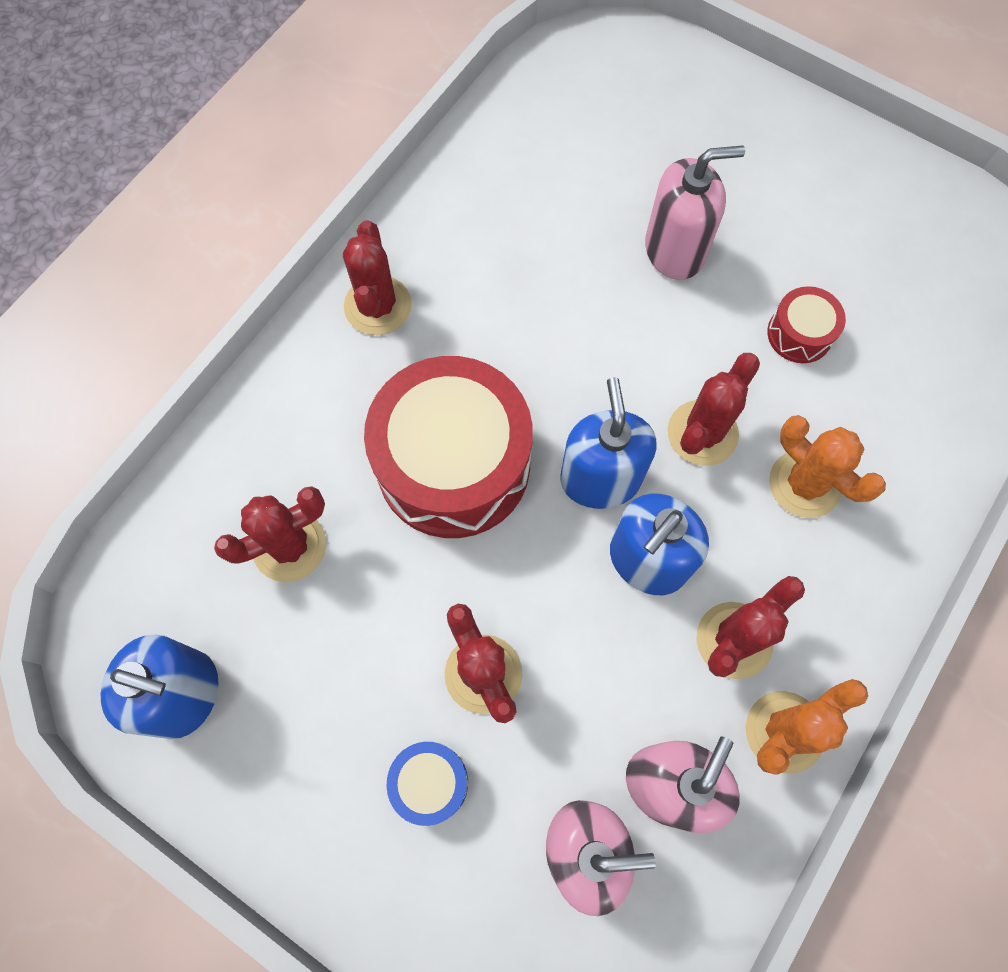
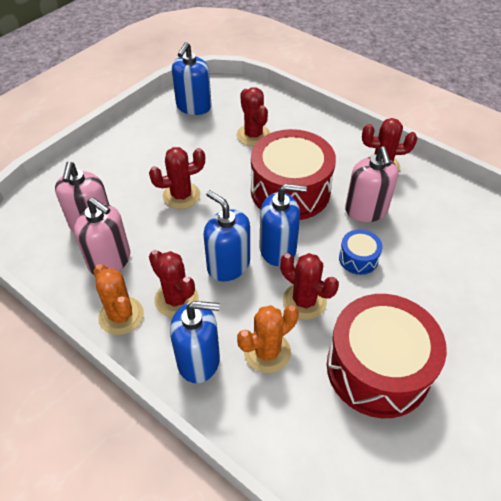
camera: 95 degrees right, 20 degrees down
blue drum [387,742,468,826] -> blue drum moved to [339,229,383,275]
pink soap dispenser [645,145,745,280] -> pink soap dispenser moved to [345,146,399,222]
red drum [767,286,846,363] -> red drum [327,294,447,418], size x2.25
none -> blue soap dispenser [170,301,220,383]

